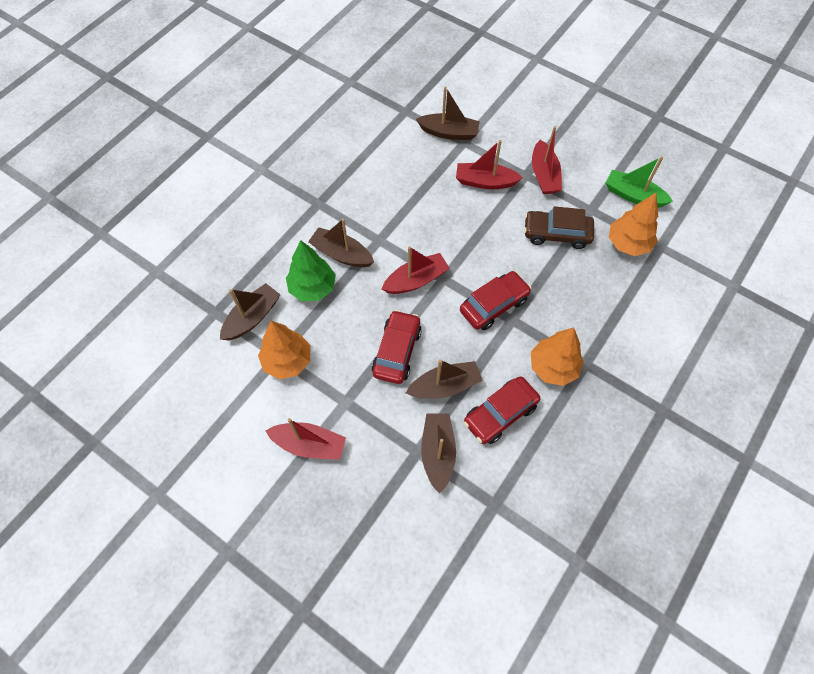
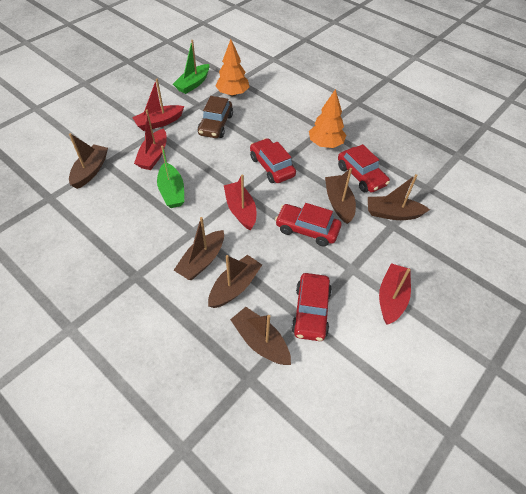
camera: 85 degrees left, 10 degrees down
orange tree [258,321,310,379] -> red car [292,273,332,341]
green tree [286,240,336,302] -> brown boat [208,255,262,308]
red boat [532,126,562,194] -> red boat turned 150 degrees clockwise [132,79,184,131]
none -> green boat [157,145,184,208]

